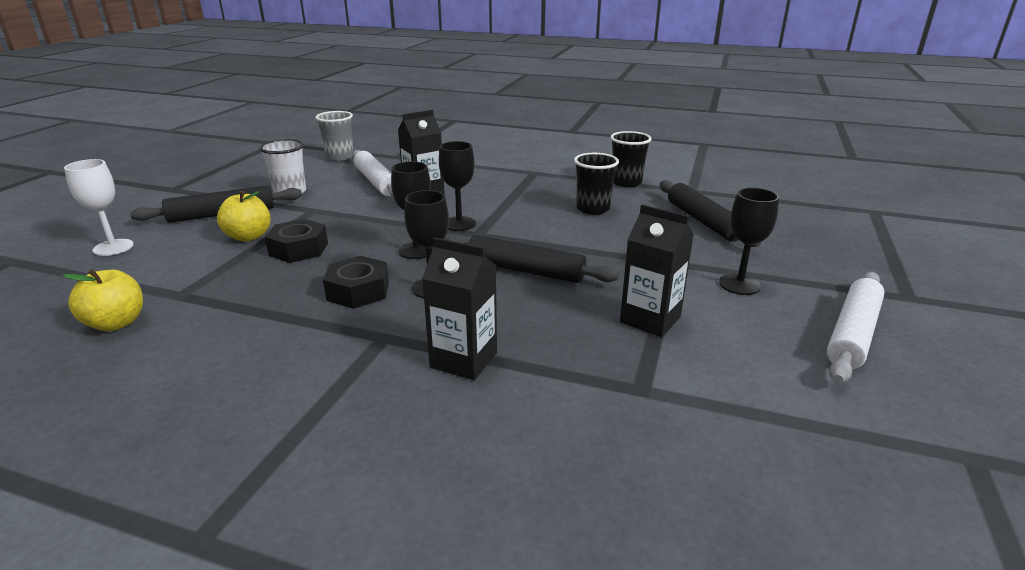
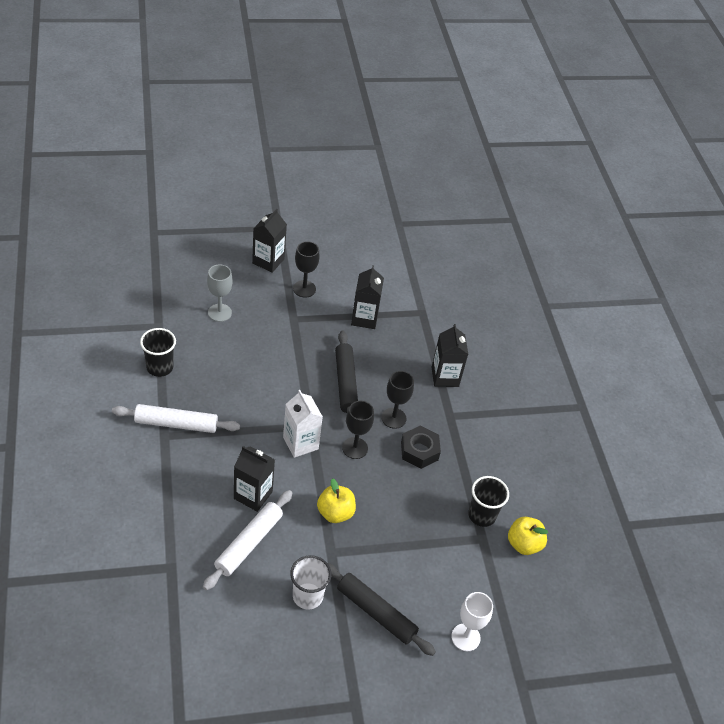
camera: 125 degrees left, 20 degrees up
yellow apple [217,191,271,242] -> yellow apple moved to [317,478,356,523]
black nut [265,219,328,263] -> none
grey cup [315,111,353,161] -> none
black goblet [439,141,476,231] -> white carton [283,390,323,458]
black cup [574,153,619,215] -> black cup moved to [468,476,509,527]
black rolling pin [660,180,761,247] -> grey goblet [207,264,233,322]
white rolling pin [827,272,885,383] -> white rolling pin moved to [112,404,240,433]
none -> black carton [252,209,287,273]

